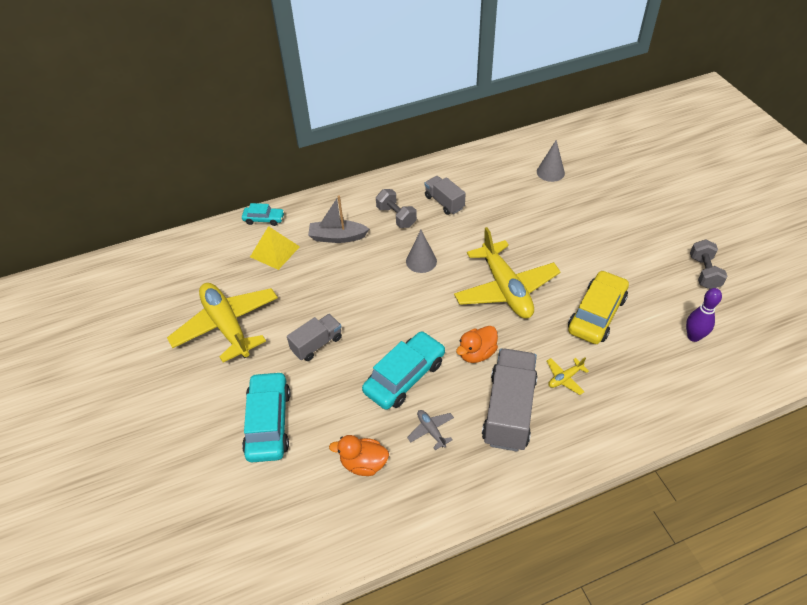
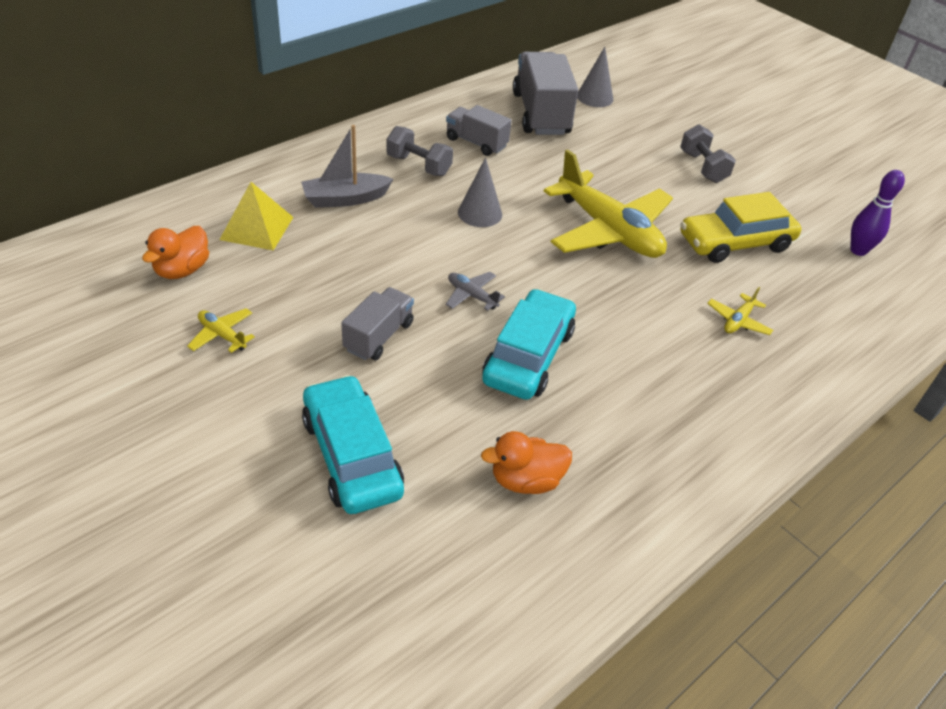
camera: 25 degrees left, 5 degrees down
yellow plane [167,283,278,363] -> yellow plane [187,308,255,353], size x0.40
turquoise car [242,203,285,226] -> none
grey plane [407,410,454,450] -> grey plane moved to [446,272,505,311]
orange duck [456,326,498,363] -> orange duck moved to [142,226,209,279]
grey truck [482,348,538,452] -> grey truck moved to [513,52,578,135]
yellow car [568,270,629,344] -> yellow car turned 120 degrees counterclockwise [680,192,801,263]
grey dumbbell [690,239,727,289] -> grey dumbbell moved to [680,124,736,183]

